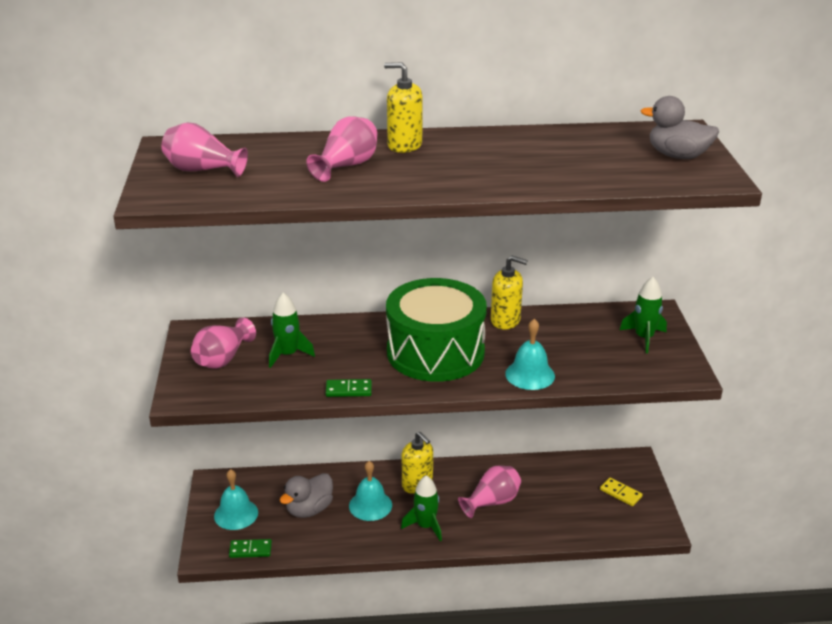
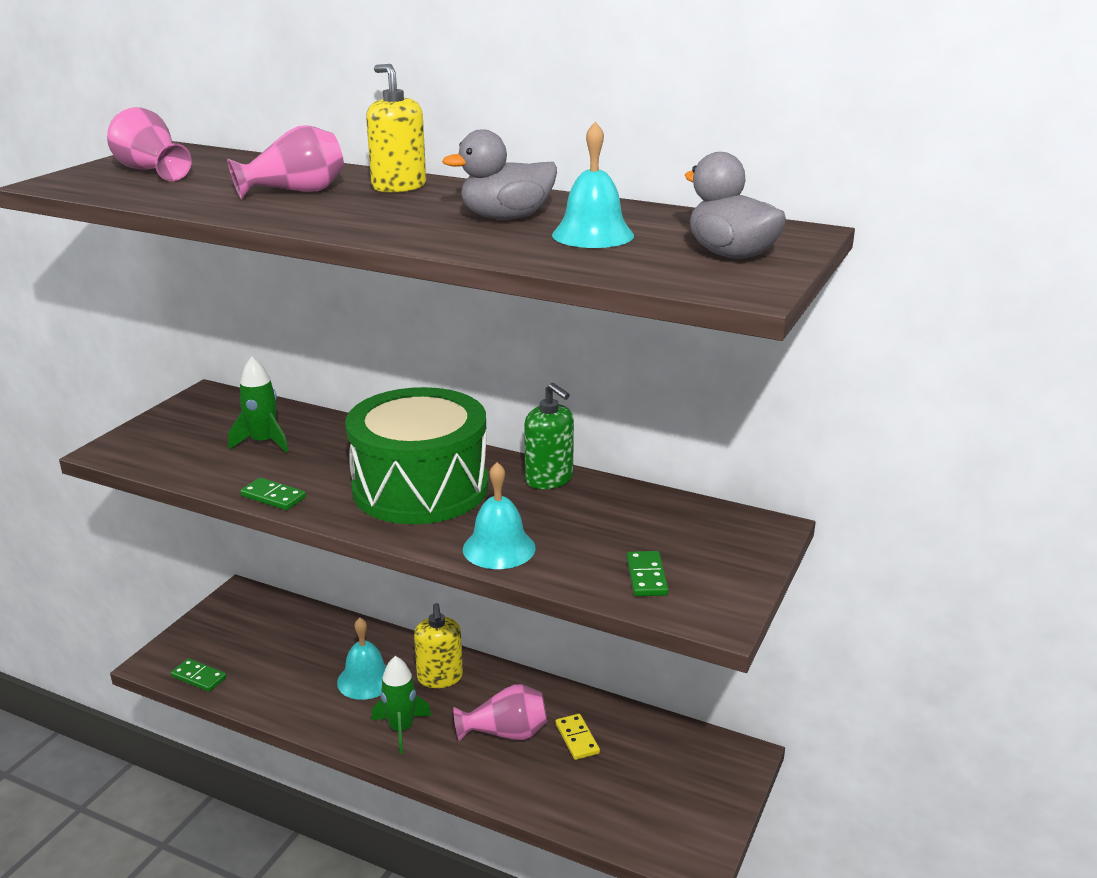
camera: 30 degrees right, 5 degrees down
pink vase [191,317,256,369] -> none
turquoise bell [214,469,258,530] -> turquoise bell moved to [552,121,634,248]
grey duck [279,473,333,518] -> grey duck moved to [442,129,557,220]
yellow soap dispenser [491,256,528,330] -> green soap dispenser [524,383,574,489]
yellow domino [600,478,643,506] -> yellow domino moved to [556,714,600,760]
green rocket [620,277,667,353] -> none
none -> green domino [627,551,669,596]

